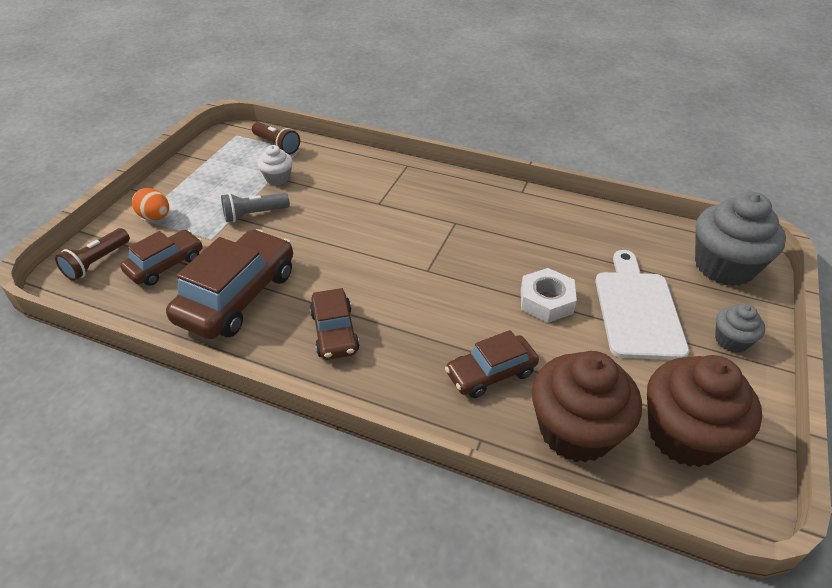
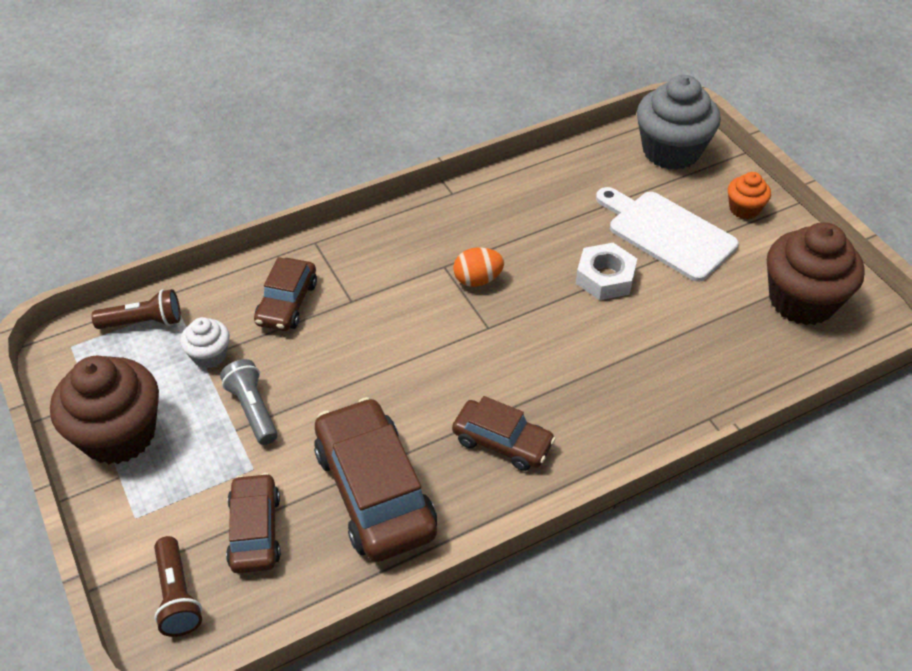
camera: 50 degrees left, 5 degrees up
orange egg [132,188,169,221] -> orange egg moved to [453,247,504,287]
grey flashlight [221,193,290,222] -> grey flashlight turned 135 degrees clockwise [220,359,278,445]
brown car [445,330,539,398] -> brown car moved to [254,257,317,331]
brown cupcake [532,351,642,463] -> brown cupcake moved to [50,356,159,465]
grey cupcake [715,304,765,353] -> orange cupcake [728,172,771,219]

